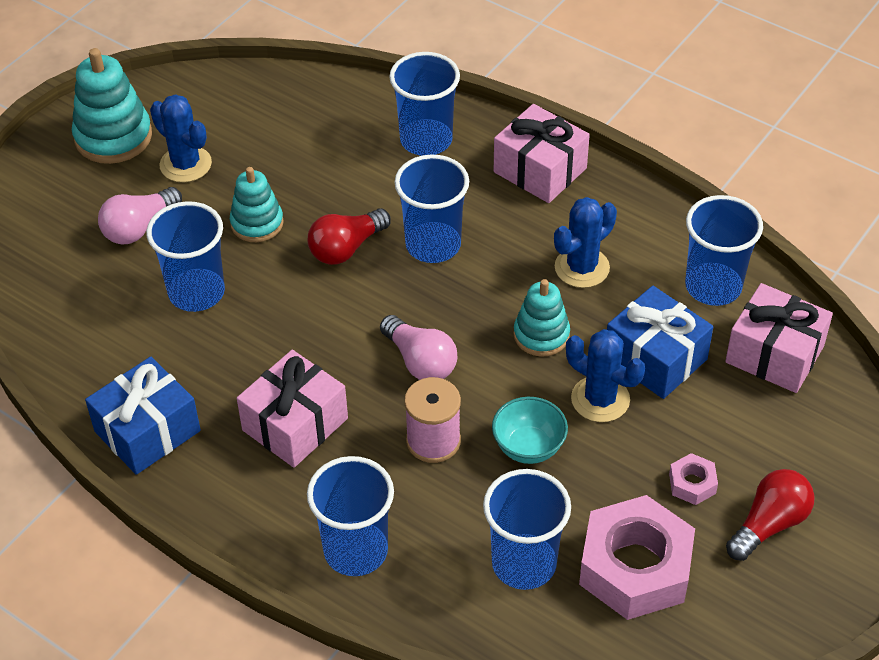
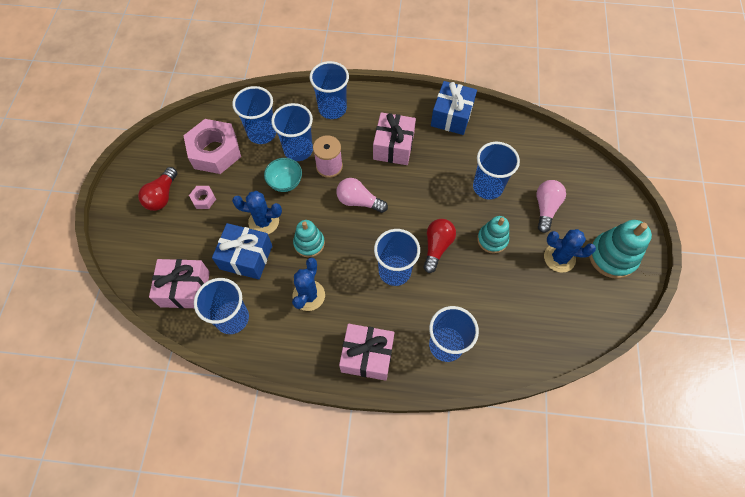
camera: 150 degrees right, 15 degrees up
none -> blue cup [271,103,313,161]

